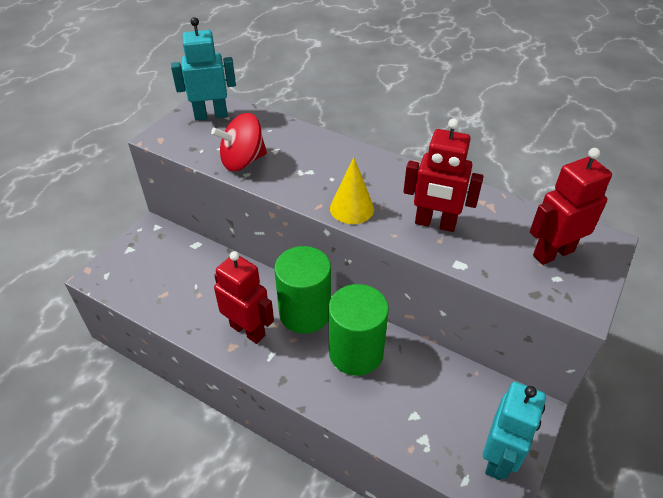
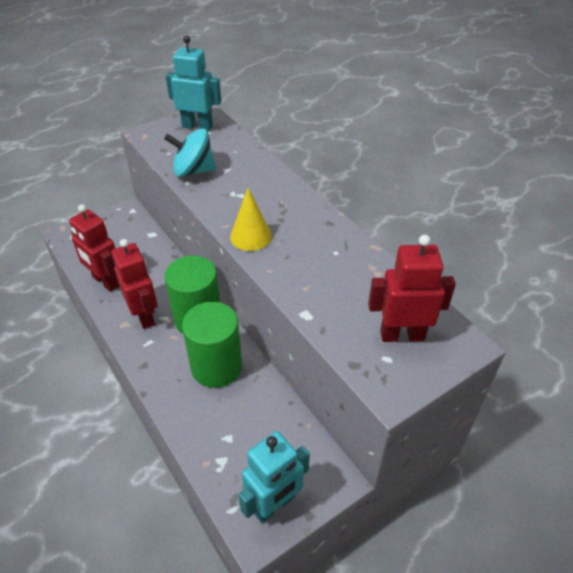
camera: 25 degrees right, 0 degrees up
red spinning top [211,113,267,171] -> turquoise spinning top [164,128,216,177]
red robot [403,118,484,232] -> red robot moved to [69,204,119,292]

